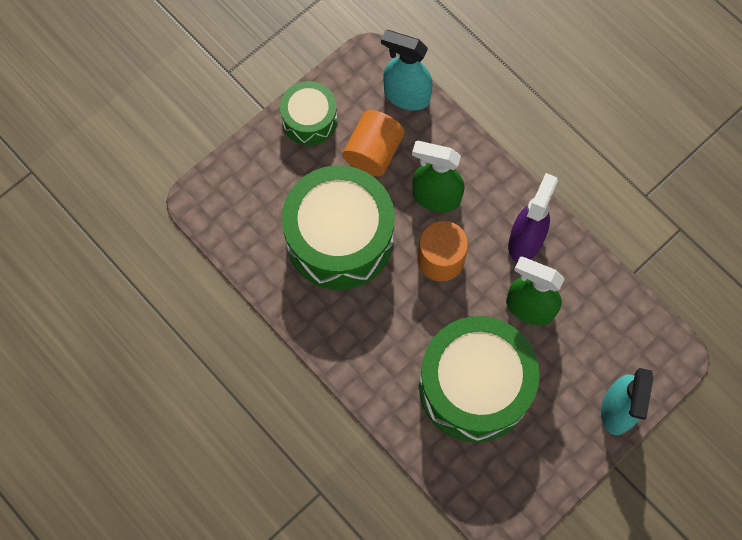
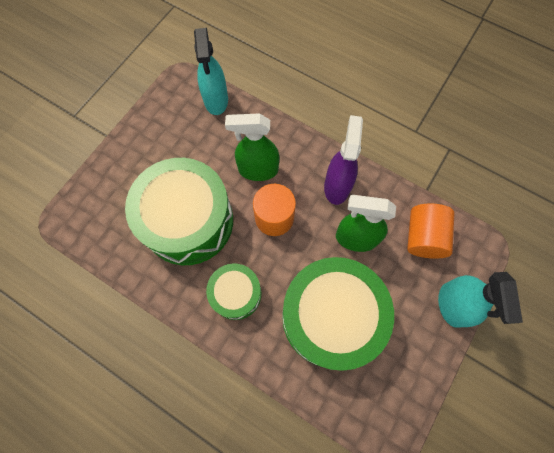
camera: 15 degrees left, 0 degrees up
green drum [280,81,337,145] -> green drum moved to [206,263,261,320]
orange cylinder [343,110,405,176] -> orange cylinder moved to [407,204,455,259]
turquoise spray bottle [381,30,433,110] -> turquoise spray bottle turned 105 degrees counterclockwise [194,28,228,115]

